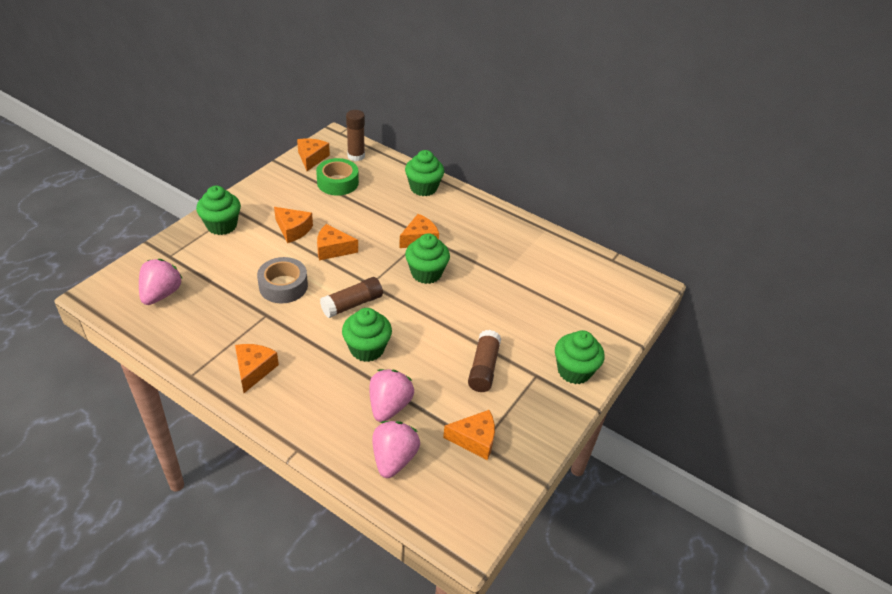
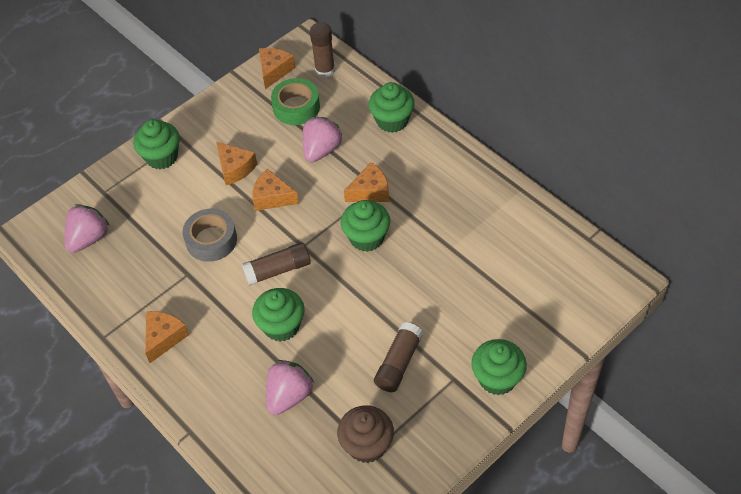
camera: 20 degrees right, 10 degrees up
pink strawberry [372,421,420,478] -> pink strawberry moved to [303,117,343,163]
orange cheese [443,410,495,460] -> brown cupcake [337,405,394,463]

